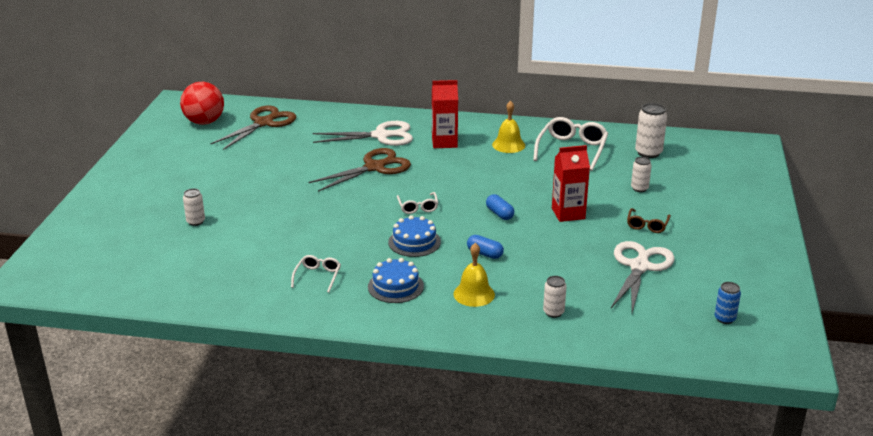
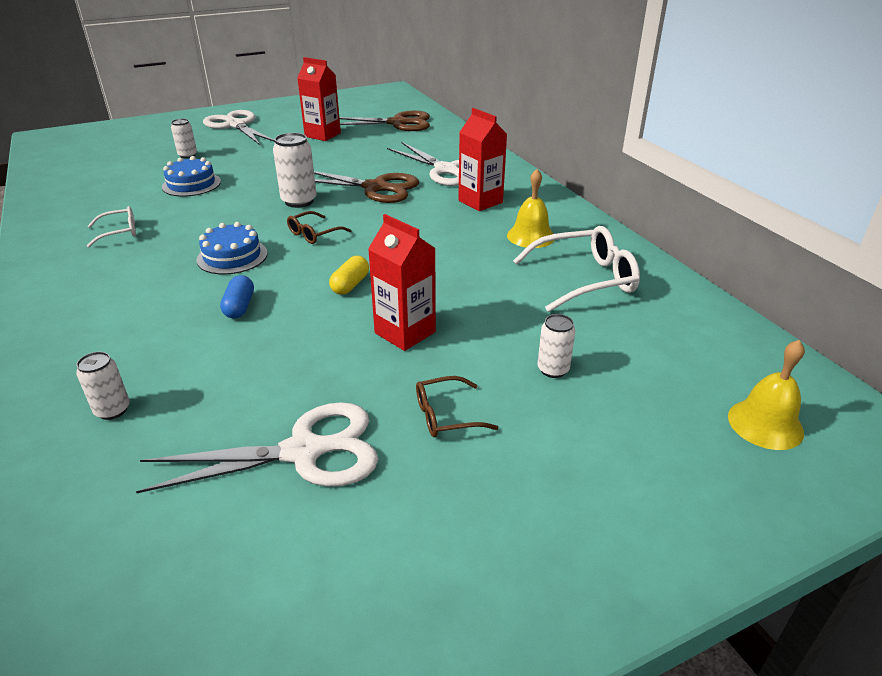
camera: 55 degrees right, 5 degrees up
red ball [180,82,224,125] -> none
blue cake [368,258,424,303] -> blue cake moved to [162,156,221,197]
white glasses [397,192,438,214] -> brown glasses [287,211,351,244]
yellow bell [453,243,495,307] -> yellow bell moved to [728,340,805,450]
blue capsule [486,194,514,220] -> yellow capsule [329,256,369,295]
white can [635,103,667,158] -> white can moved to [273,133,317,208]
blue can [715,282,741,324] -> none
none -> white scissors [203,110,275,145]
none -> red carton [297,57,341,141]

